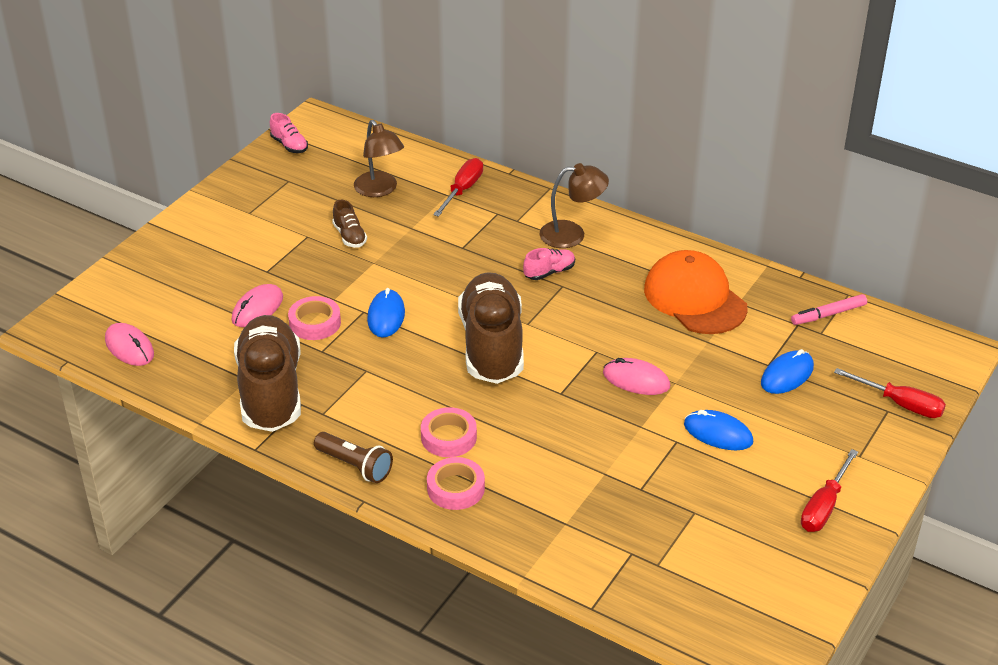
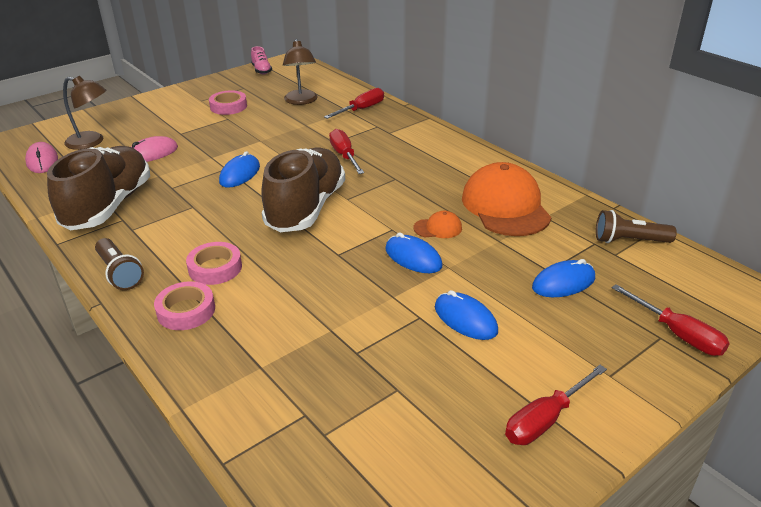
camera: 20 degrees right, 5 degrees down
pink tape [288,296,341,340] -> pink tape moved to [209,90,247,115]
brown shoe [332,200,367,248] -> none
pink shoe [523,248,575,280] -> none
brown lamp [540,163,609,248] -> brown lamp moved to [63,76,107,150]
pink mouse [603,358,670,395] -> blue mouse [385,232,442,273]
pink marker [791,294,867,325] -> brown flashlight [596,210,677,243]
none -> red screwdriver [329,129,364,174]
none -> orange cap [414,211,462,238]

